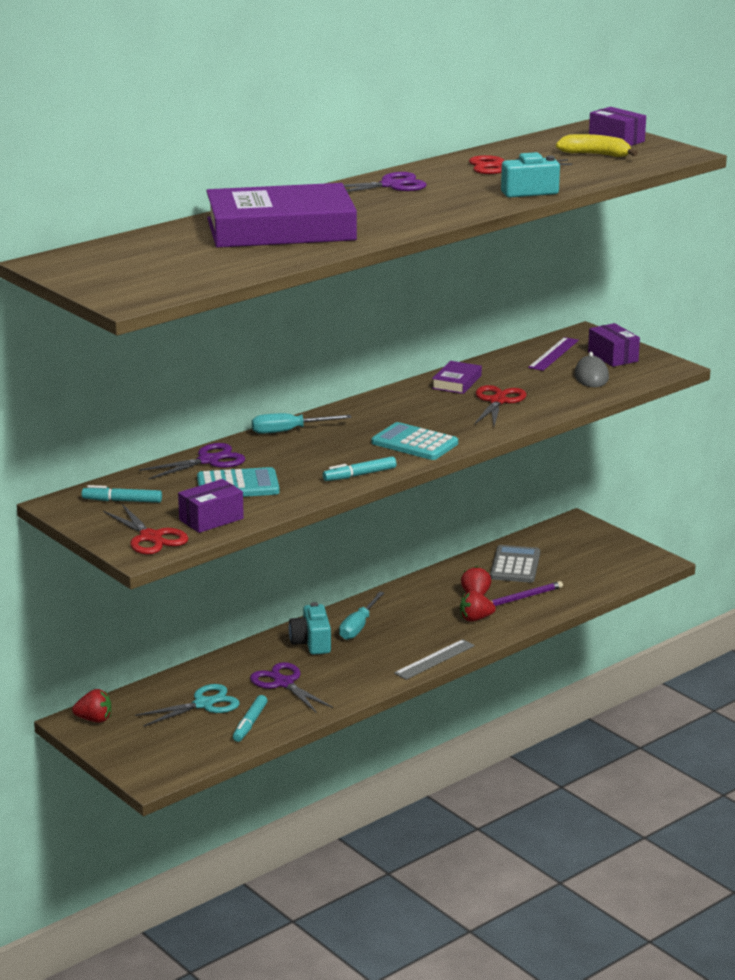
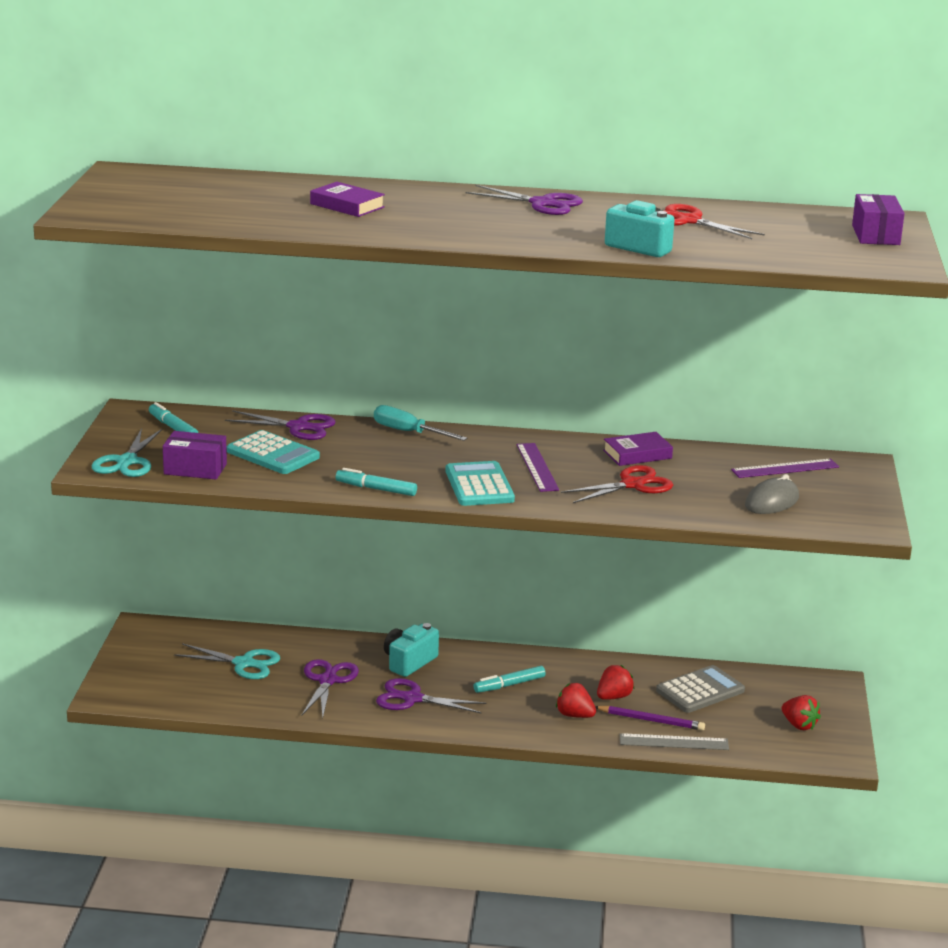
camera: 45 degrees right, 0 degrees up
red strawberry [72,689,111,723] -> red strawberry moved to [782,695,821,730]
red scissors [103,504,189,555] -> turquoise scissors [92,428,163,477]
purple book [206,183,357,248] -> purple book [310,182,385,217], size x0.42
turquoise marker [233,695,267,742] -> turquoise marker moved to [474,666,546,693]
turquoise screwdriver [339,591,384,640] -> none
grey ruler [394,639,475,680] -> grey ruler moved to [620,733,729,750]
yellow banana [556,134,638,157] -> none
purple box [588,323,640,367] -> none
none -> purple scissors [376,678,487,714]
none -> purple ruler [517,443,559,492]

